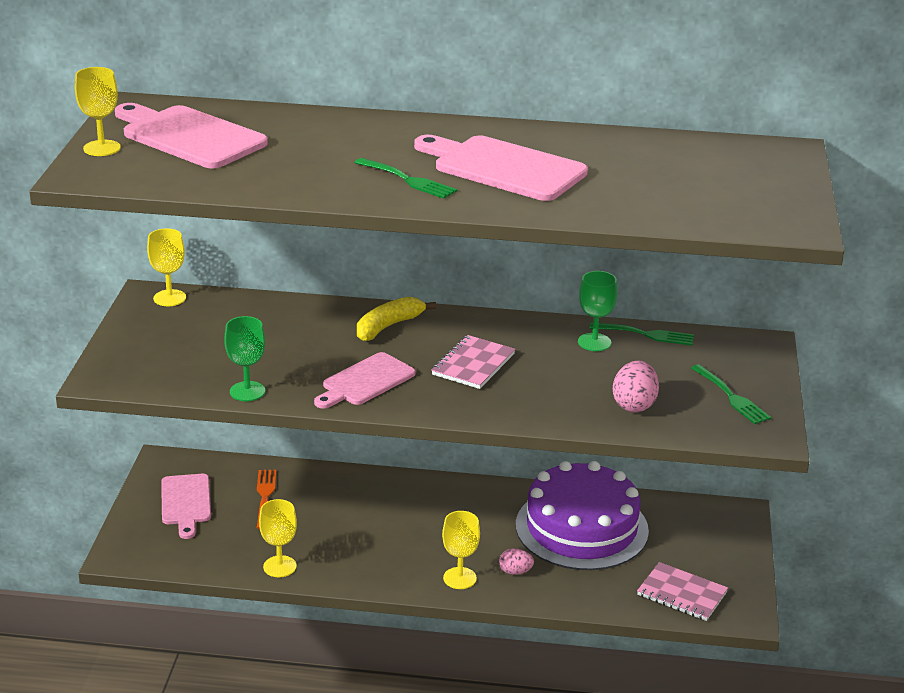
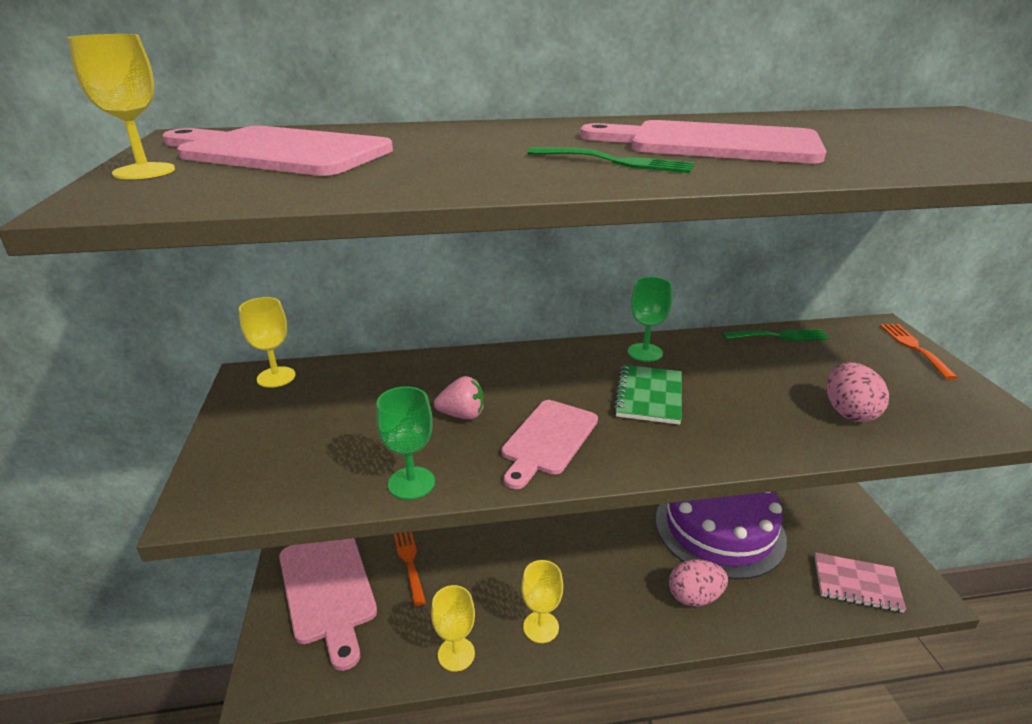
camera: 15 degrees left, 0 degrees up
pink cutting board [161,474,211,539] -> pink cutting board [279,538,377,671], size x1.51
yellow banana [357,297,436,341] -> none
pink notebook [431,335,515,389] -> green notebook [613,365,682,425]
yellow goblet [442,511,480,589] -> yellow goblet moved to [522,560,563,643]
pink egg [499,549,534,575] -> pink egg [669,559,728,607], size x1.61
green goblet [578,271,618,351] -> green goblet moved to [628,277,673,362]
green fork [691,364,771,424] -> none
none -> pink strawberry [434,376,484,420]
none -> orange fork [880,324,958,380]

